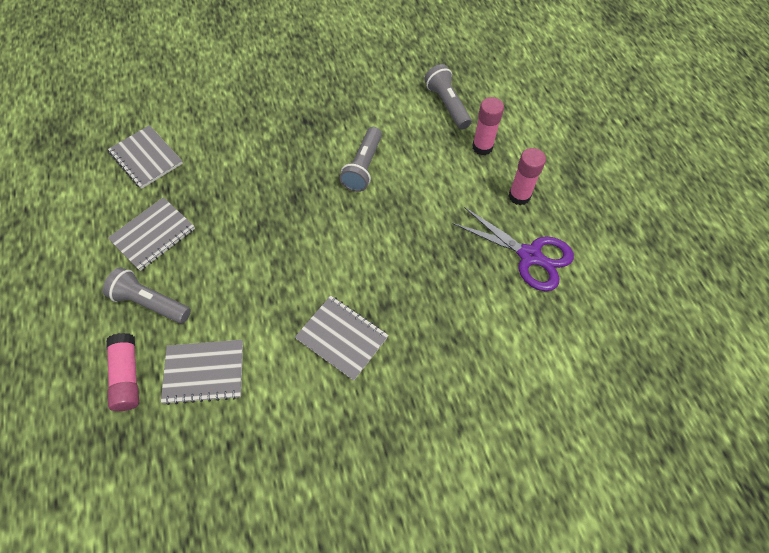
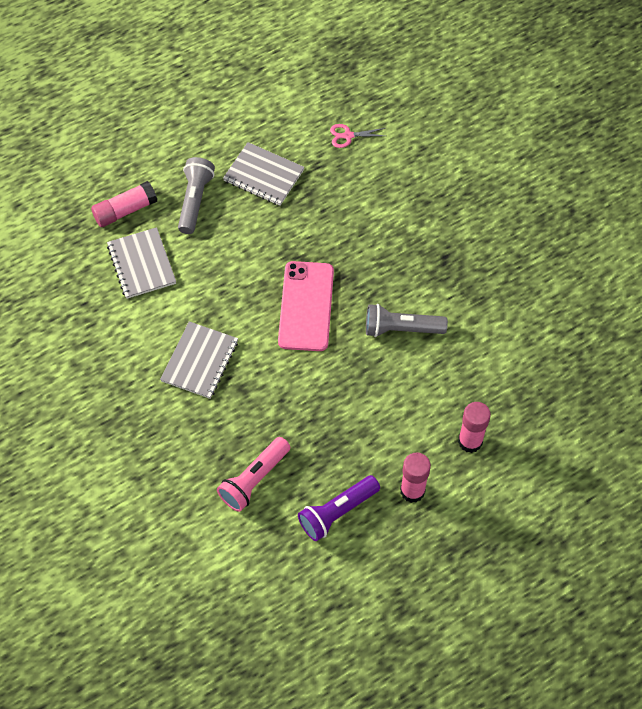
camera: 75 degrees right, 0 degrees up
grey notebook [108,125,183,189] -> pink scissors [330,124,385,148]
grey flashlight [424,64,472,129] -> none
purple scissors [452,207,574,291] -> purple flashlight [298,475,380,541]
none -> pink flashlight [217,437,290,512]
none -> pink phone [278,261,334,351]

